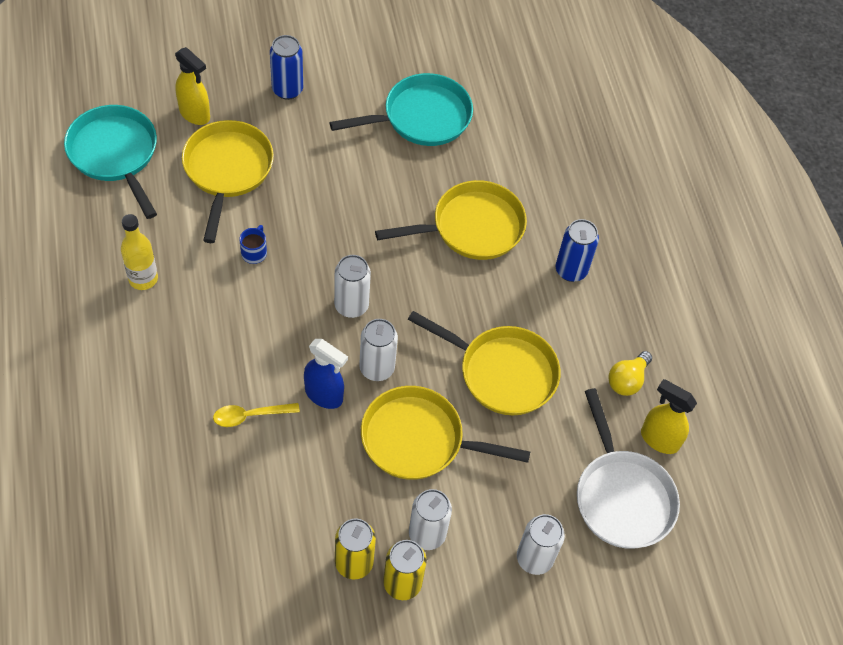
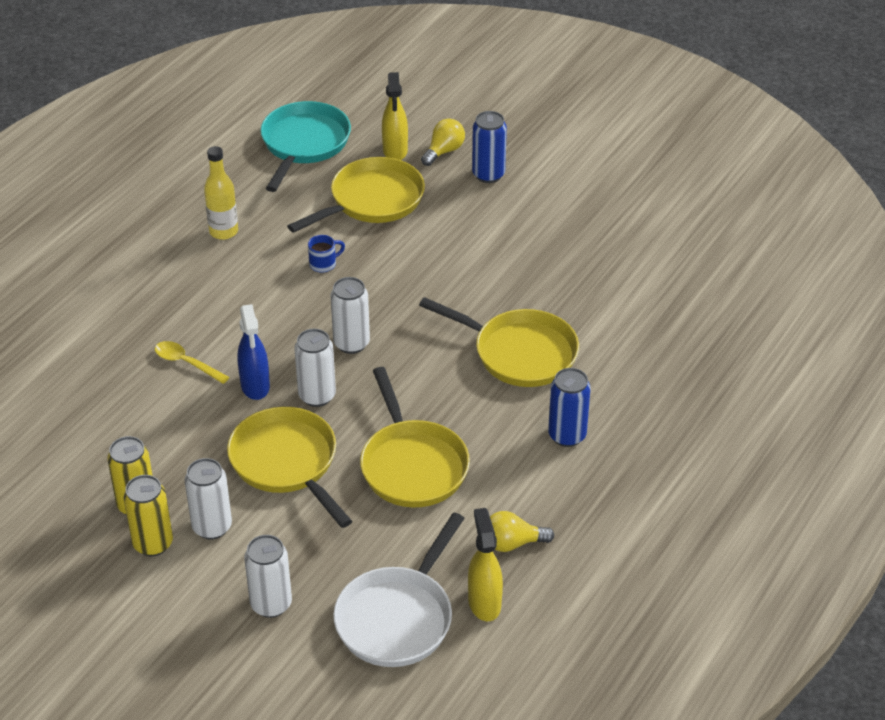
camera: 50 degrees right, 15 degrees down
turquoise pan [329,73,473,146] -> none
none -> yellow light bulb [421,118,465,166]

